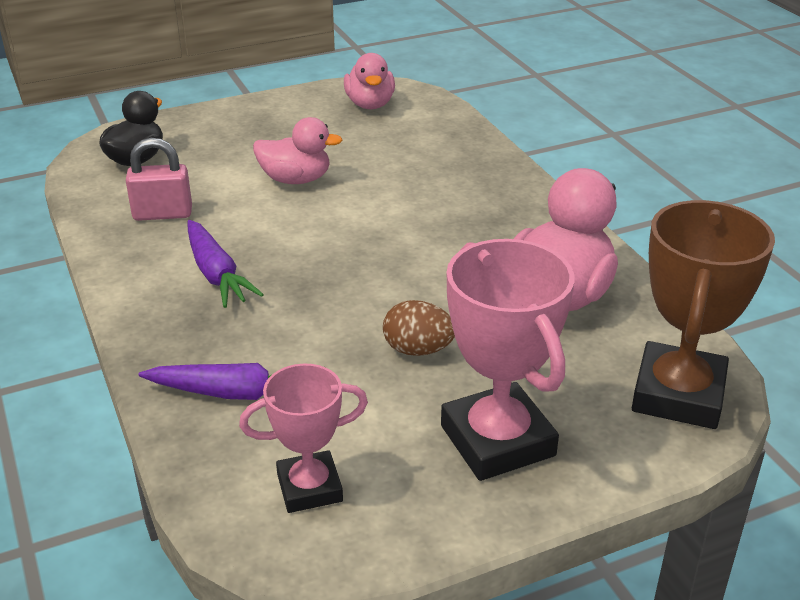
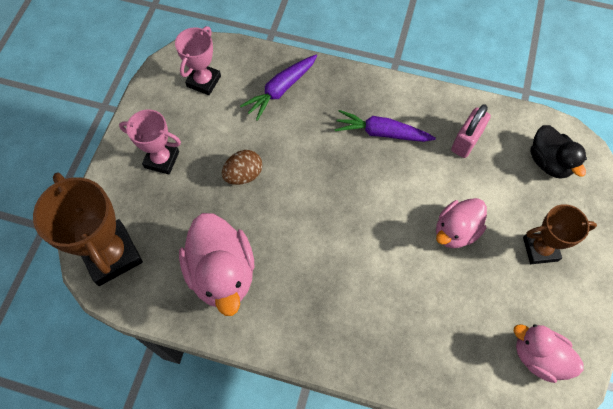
camera: 130 degrees right, 30 degrees up
pink trophy [441,239,575,481] -> pink trophy [119,109,181,175], size x0.61
none -> brown trophy [523,204,597,264]

